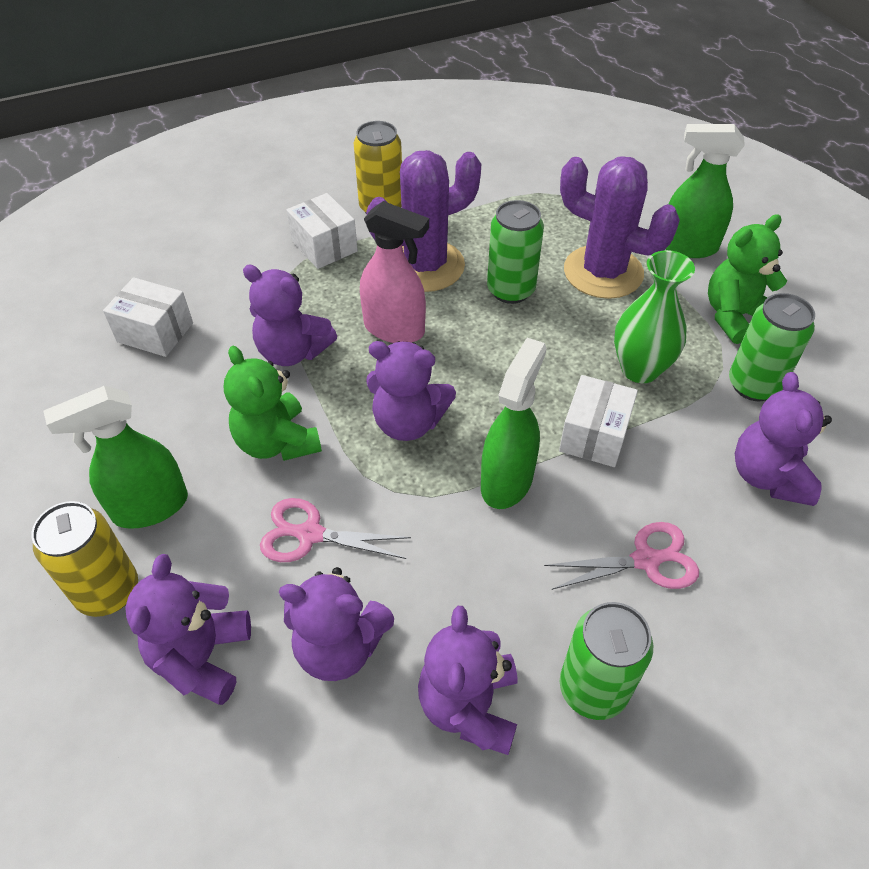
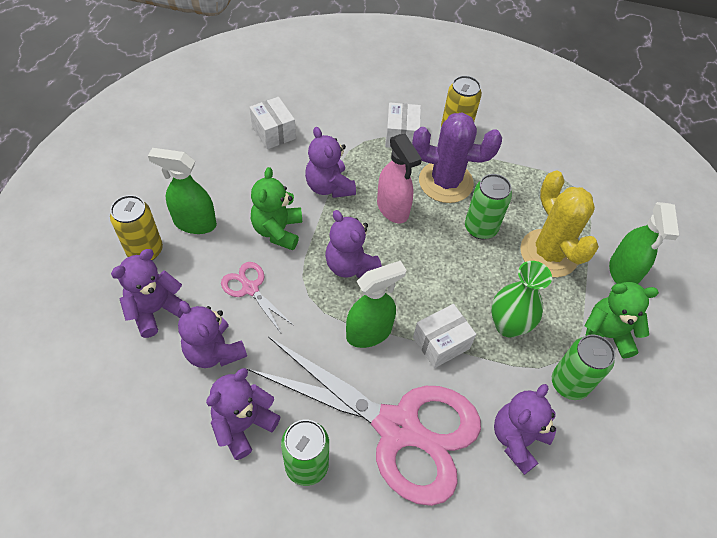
camera: 35 degrees right, 5 degrees up
pink scissors [544,522,699,590] -> pink scissors [247,336,481,506], size x2.41
purple cactus [560,156,680,299] -> yellow cactus [520,170,599,278]
green spray bottle [666,124,745,258] -> green spray bottle turned 135 degrees counterclockwise [609,202,679,284]

